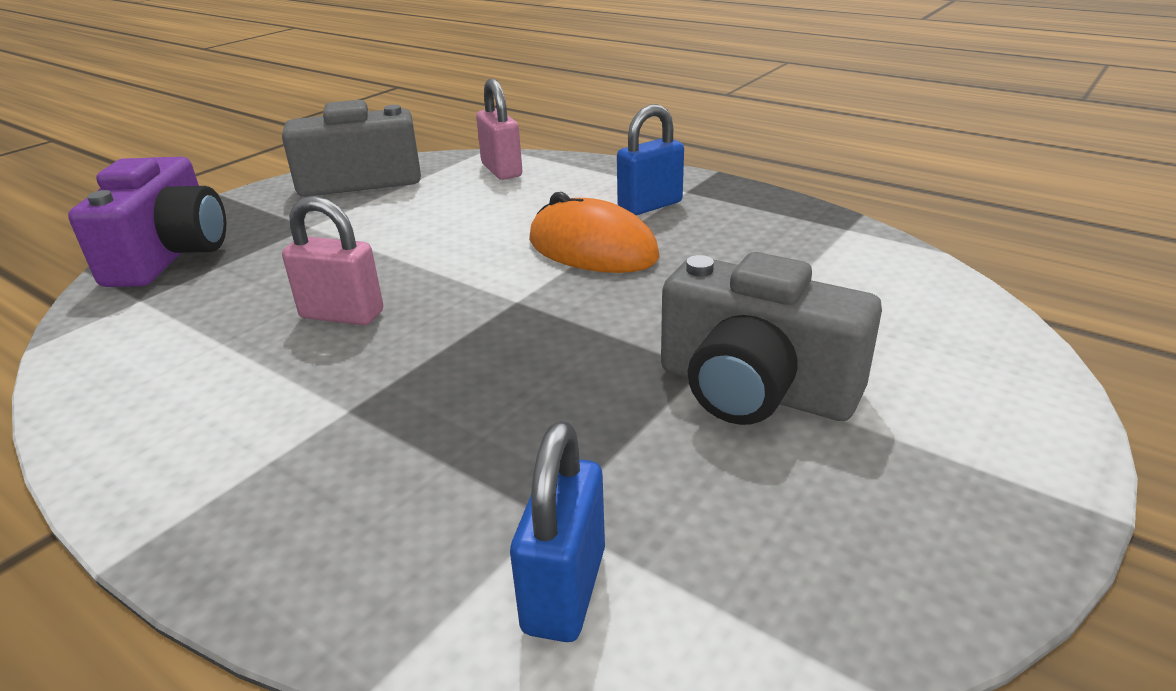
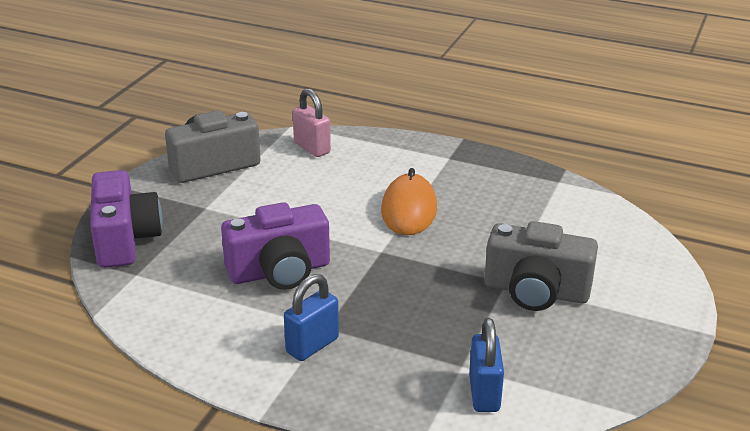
camera: 15 degrees left, 0 degrees up
pink padlock [282,196,383,325] -> purple camera [221,202,330,290]
orange mouse [529,192,660,273] -> orange mouse turned 75 degrees clockwise [381,168,437,235]
blue padlock [617,105,684,215] -> blue padlock moved to [284,274,339,361]

